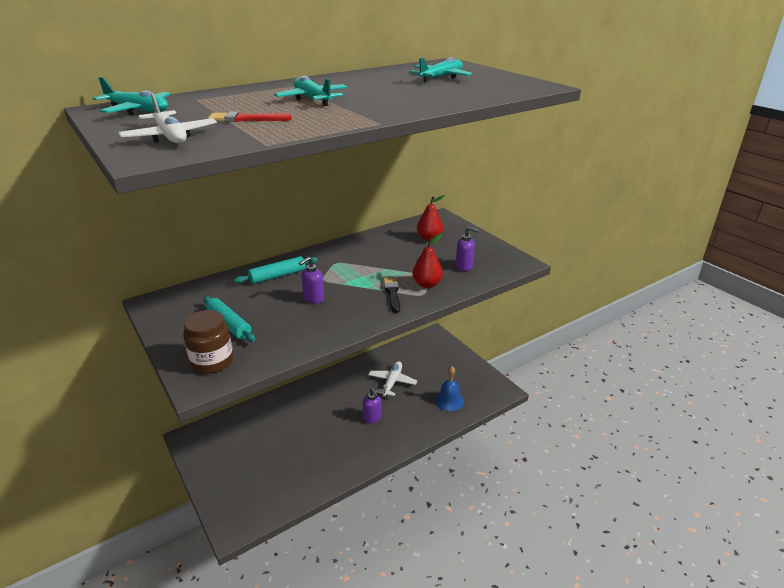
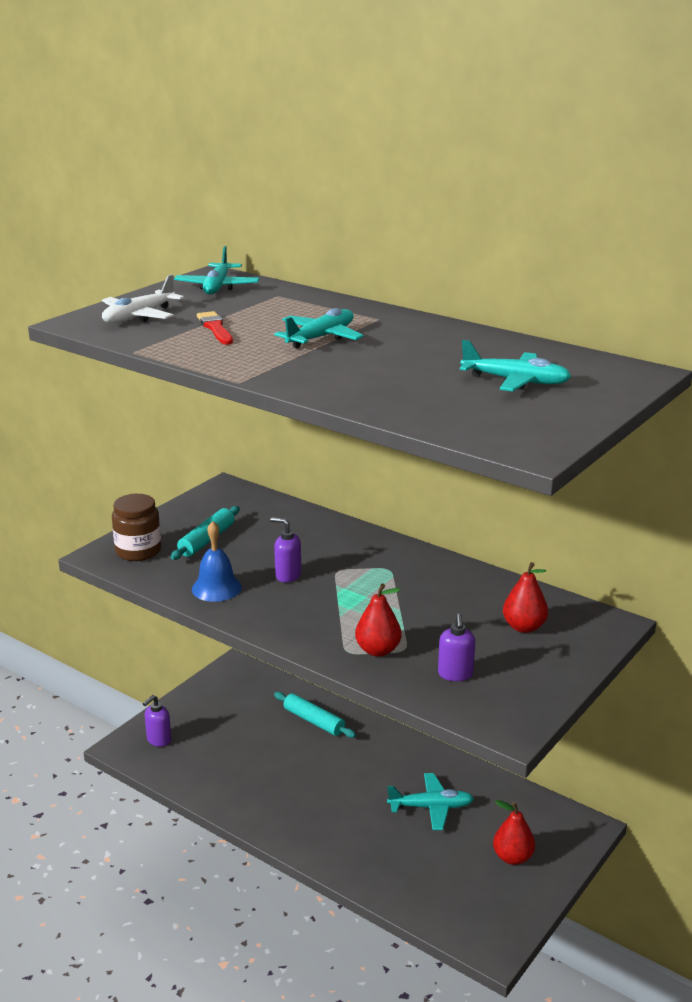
camera: 70 degrees right, 5 degrees down
turquoise rolling pin [234,256,318,284] -> turquoise rolling pin moved to [274,692,356,738]
purple soap dispenser [363,389,381,423] -> purple soap dispenser moved to [143,695,172,747]
white plane [368,361,417,397] -> turquoise plane [387,773,474,830]
black brush [383,277,400,313] -> none
blue bell [435,366,464,411] -> blue bell moved to [192,521,242,602]
none -> red pear [493,800,535,865]

